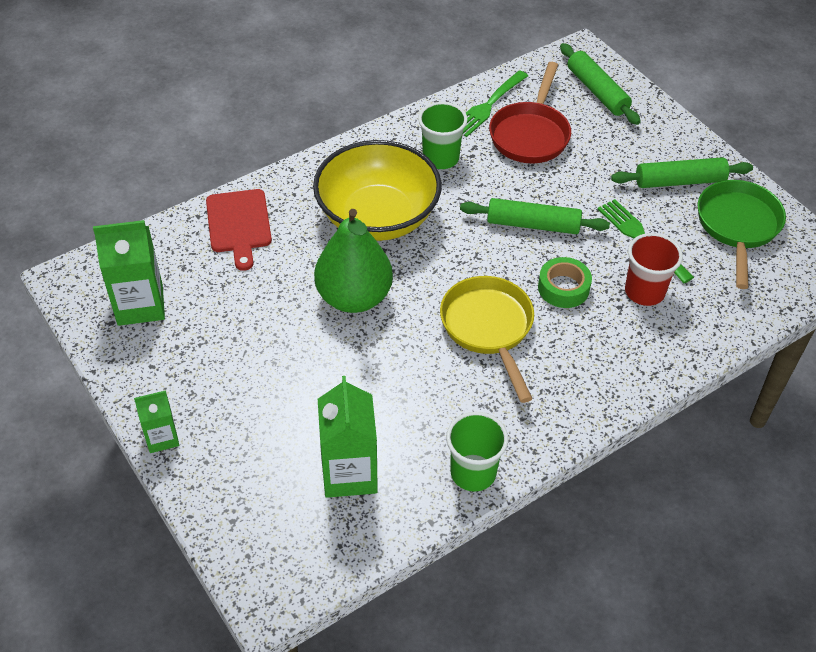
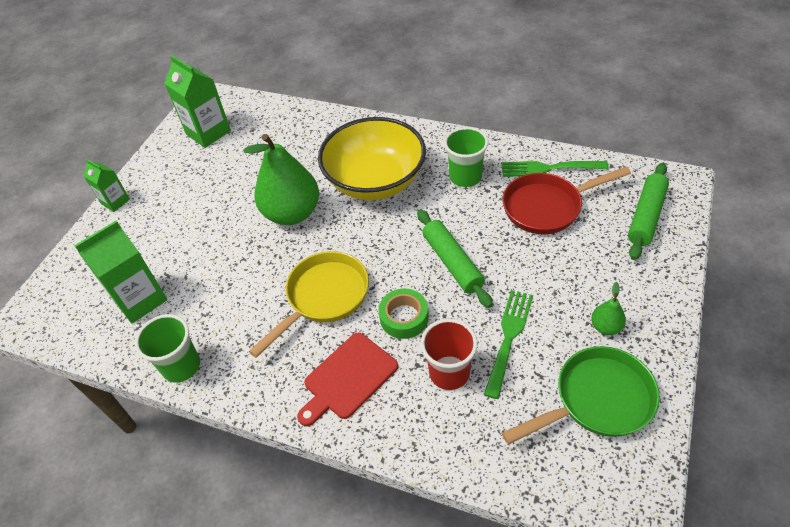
camera: 60 degrees right, 0 degrees up
red cutting board [206,189,272,271] -> red cutting board moved to [297,333,398,426]
green rolling pin [611,157,753,188] -> green pear [591,282,626,335]

